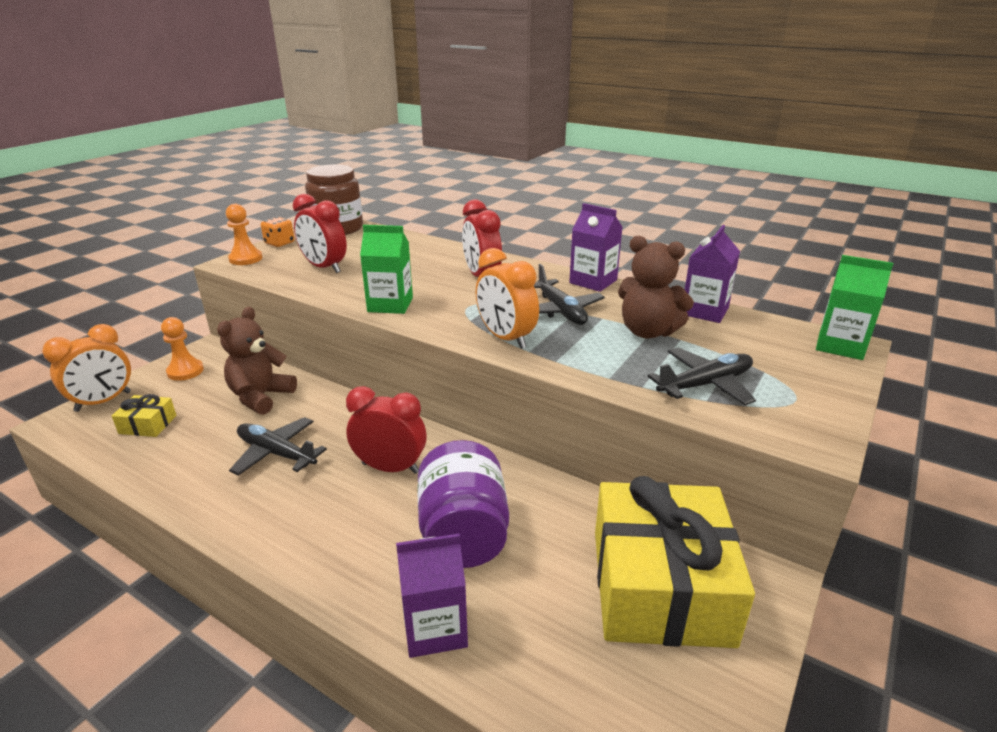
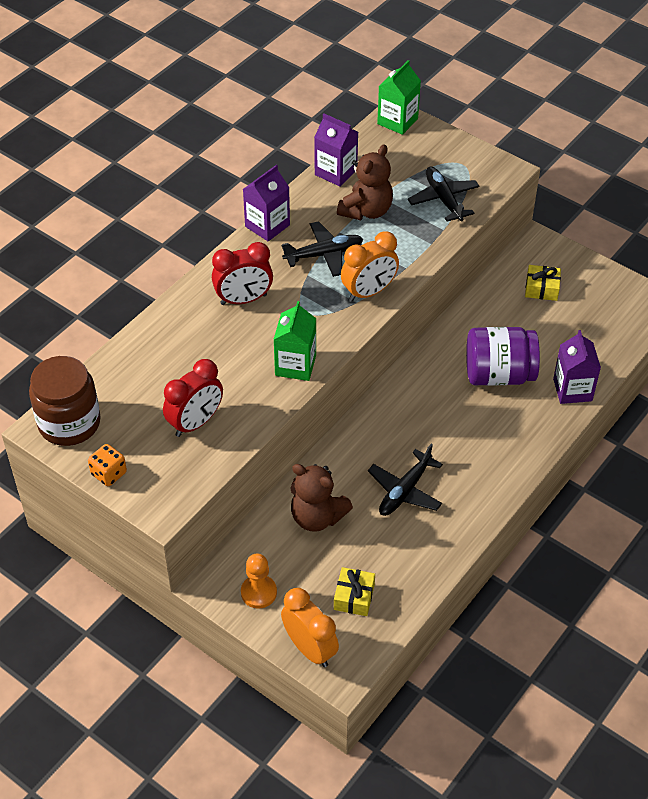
camera: 85 degrees left, 20 degrees up
orange pawn [226,204,262,265] -> none
red clock [346,386,427,474] -> none
yellow gift [595,476,755,648] -> yellow gift [525,265,561,301], size x0.41

